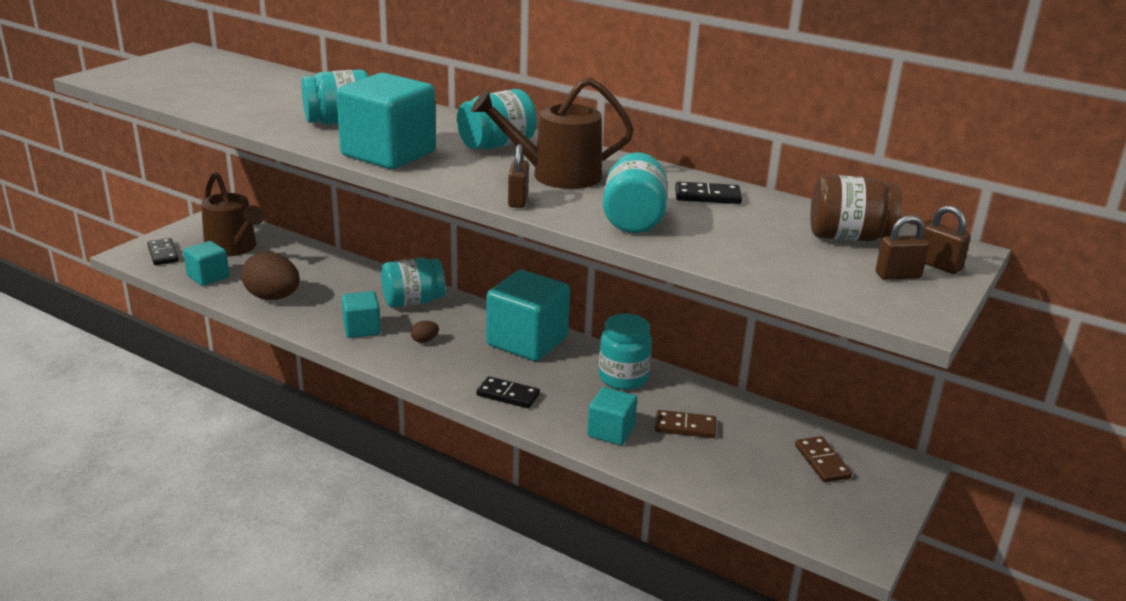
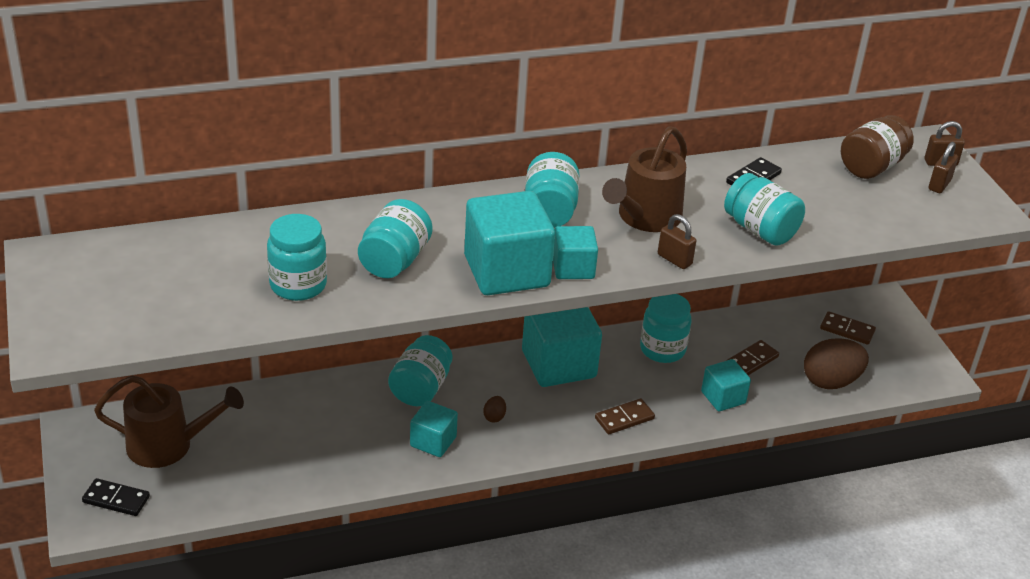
camera: 50 degrees left, 10 degrees up
turquoise cube [183,241,230,286] -> turquoise cube moved to [553,226,598,279]
brown egg [241,252,300,300] -> brown egg moved to [804,338,869,389]
black domino [476,376,540,408] -> brown domino [595,398,655,434]
none -> turquoise jar [267,214,327,301]

